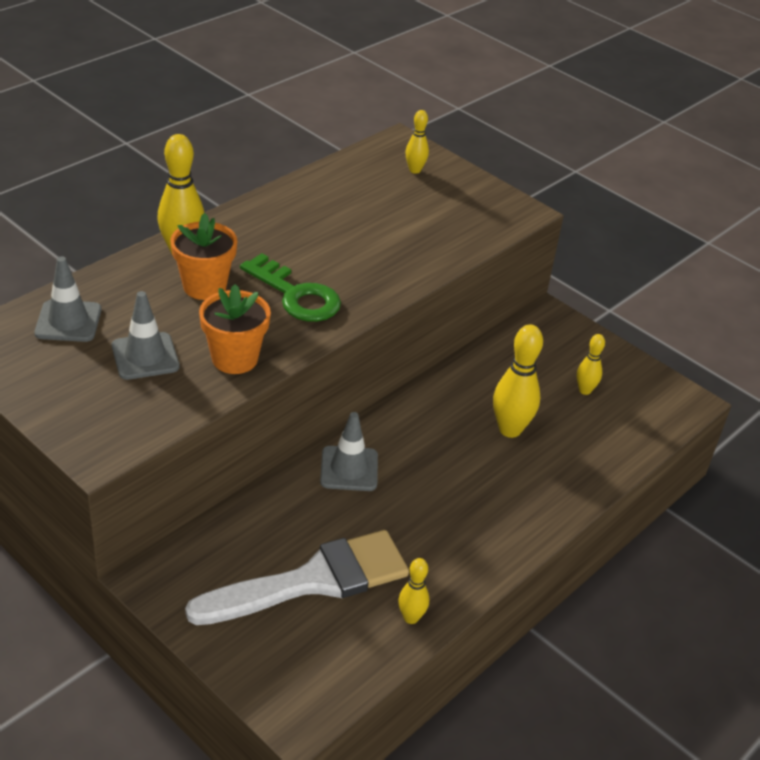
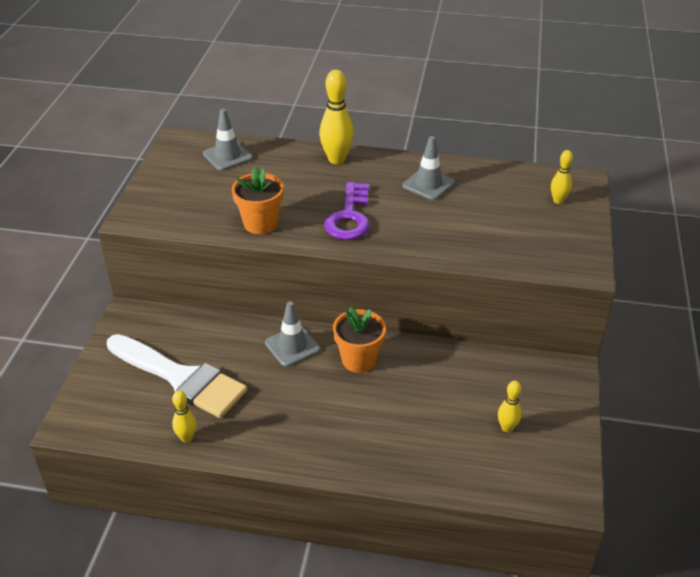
camera: 60 degrees right, 0 degrees up
grey traffic cone [112,291,180,380] -> grey traffic cone moved to [402,136,455,200]
orange flower pot [170,213,237,300] -> orange flower pot moved to [333,307,386,373]
green key [240,253,341,322] -> purple key [324,182,370,240]
yellow bowling pin [493,325,543,438] -> none

